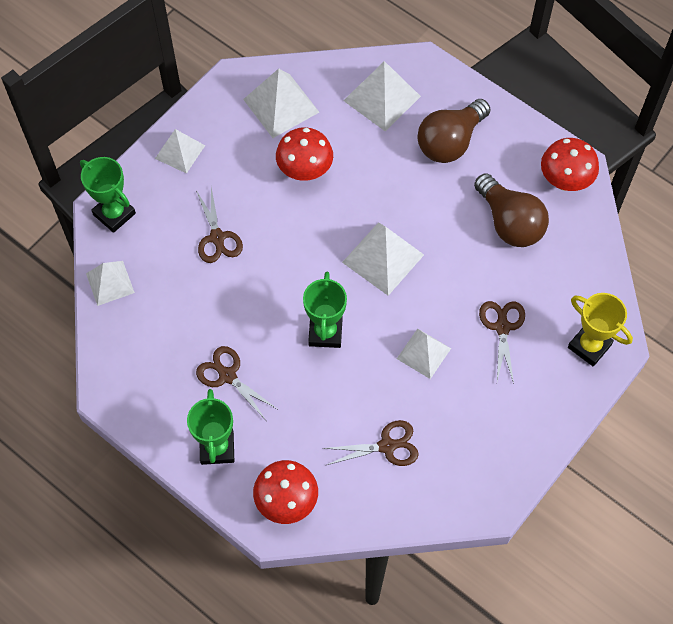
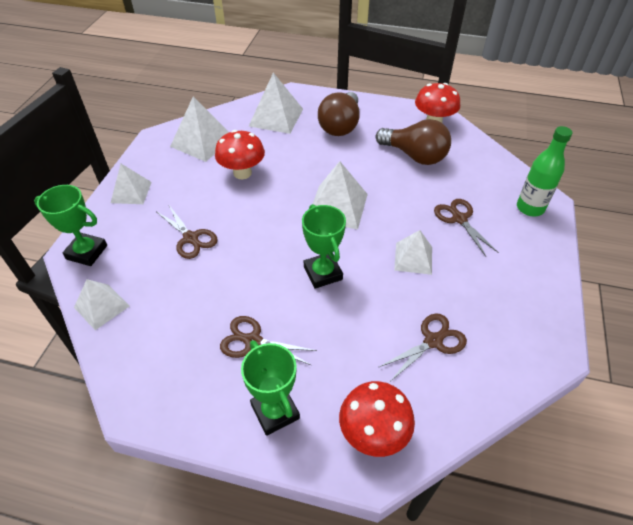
camera: 25 degrees left, 15 degrees down
yellow trophy [568,293,633,366] -> green bottle [517,126,572,216]

